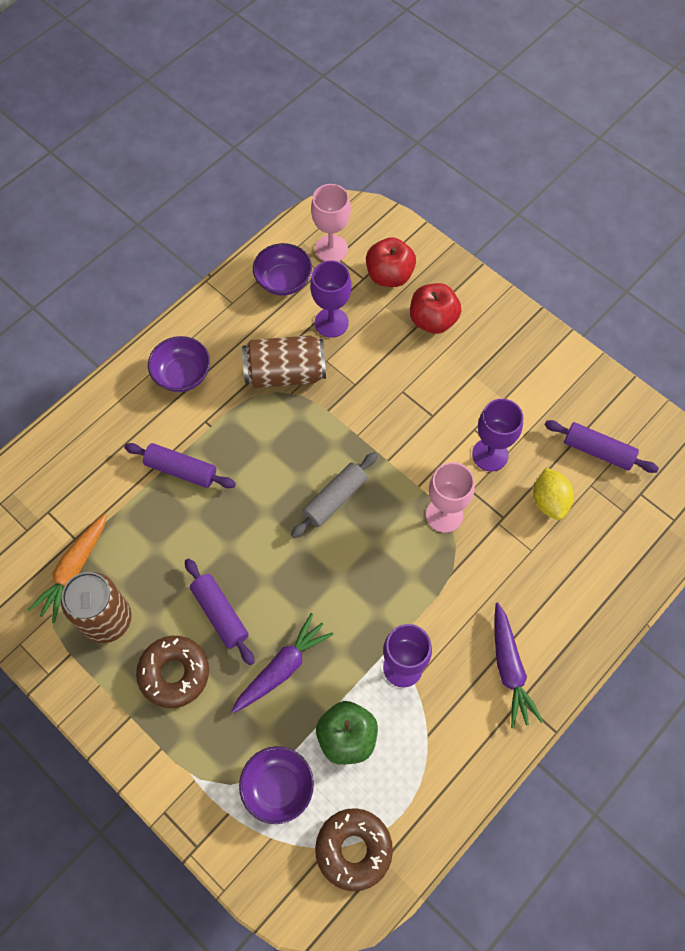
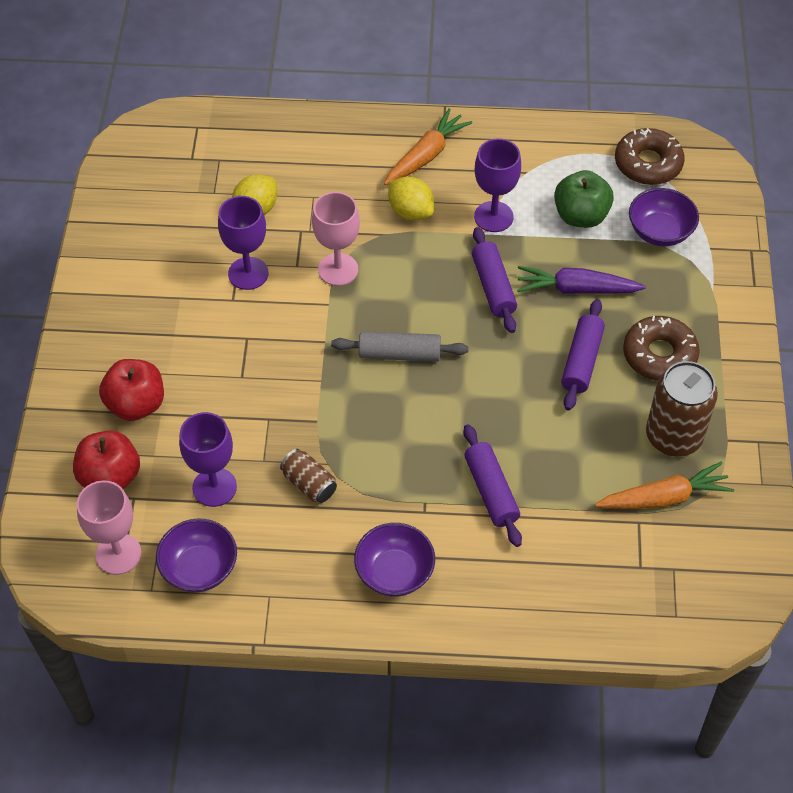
camera: 130 degrees left, 10 degrees down
brown can [242,335,326,388] -> brown can [280,449,337,503], size x0.54
purple carrot [494,602,543,728] -> orange carrot [384,108,472,185]
purple rolling pin [545,420,659,473] -> purple rolling pin moved to [472,227,517,333]
none -> yellow lemon [388,177,434,220]

